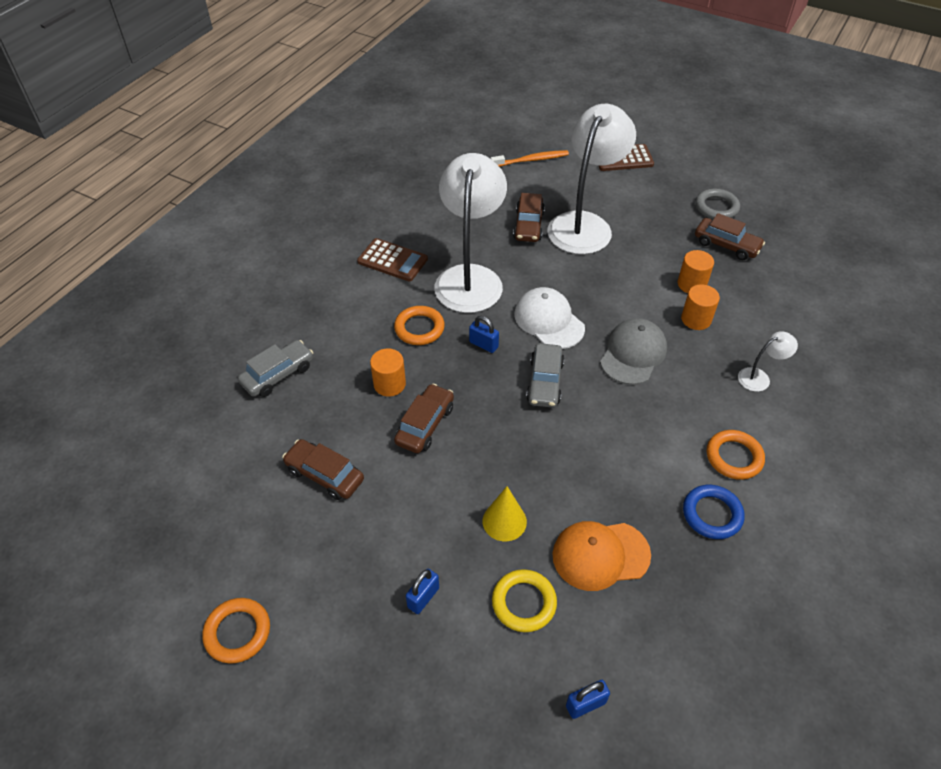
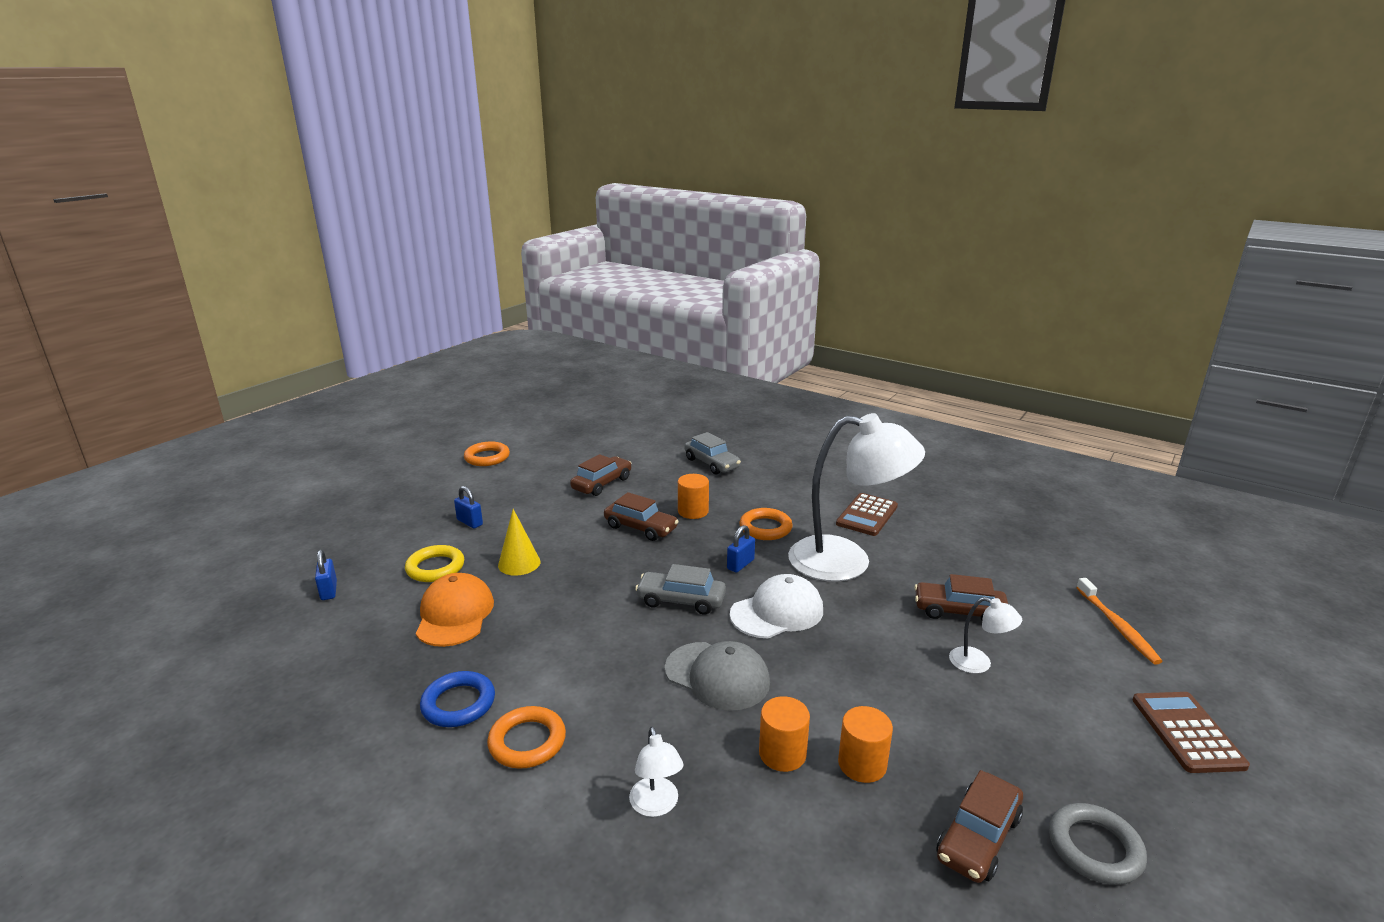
camera: 95 degrees right, 25 degrees down
white lamp [547,104,636,254] -> white lamp [949,597,1022,674], size x0.42

